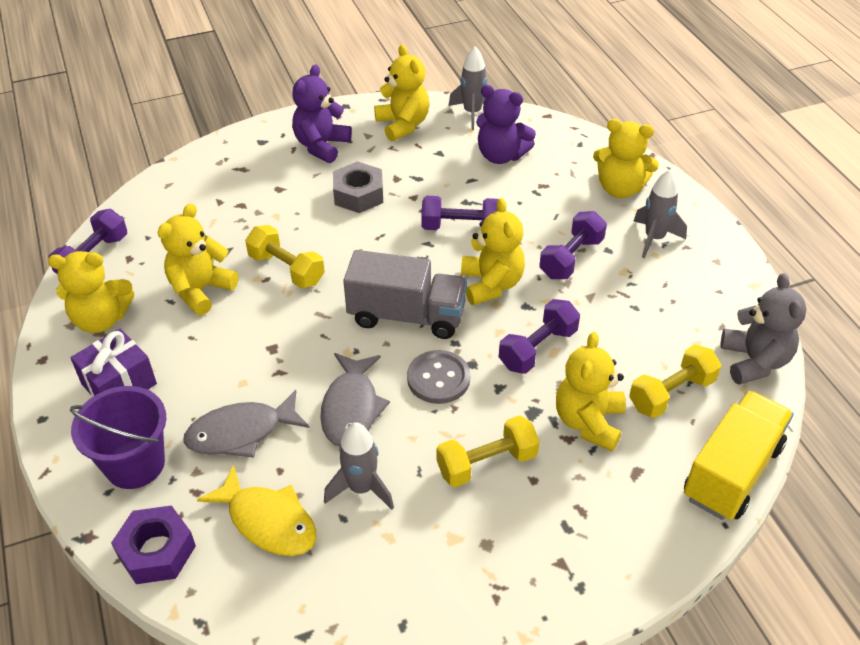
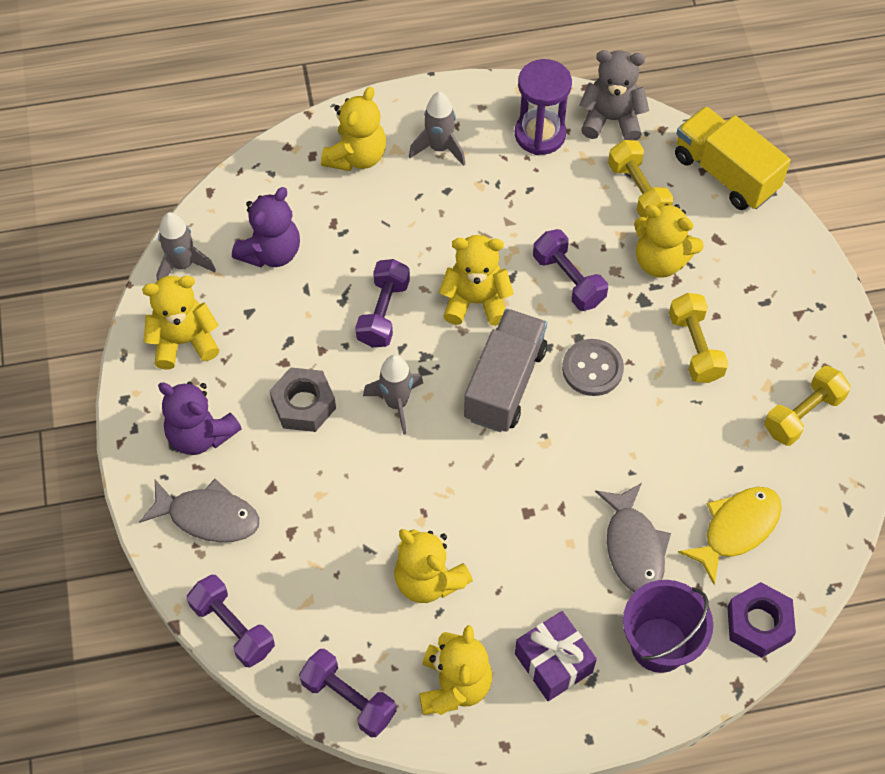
camera: 80 degrees left, 15 degrees up
yellow dumbbell [245,225,325,288] -> yellow dumbbell moved to [764,366,851,446]
grey fish [320,353,390,446] -> grey fish moved to [139,479,259,542]
grey rocket [324,422,394,510] -> grey rocket moved to [363,355,423,435]
purple dumbbell [539,211,607,279] -> purple dumbbell moved to [187,575,275,668]
none -> purple hourglass [515,59,572,155]

